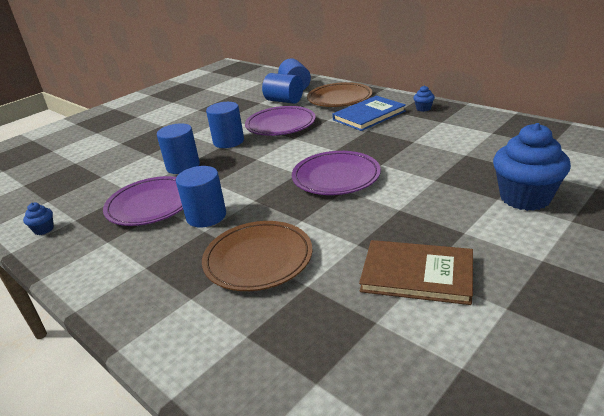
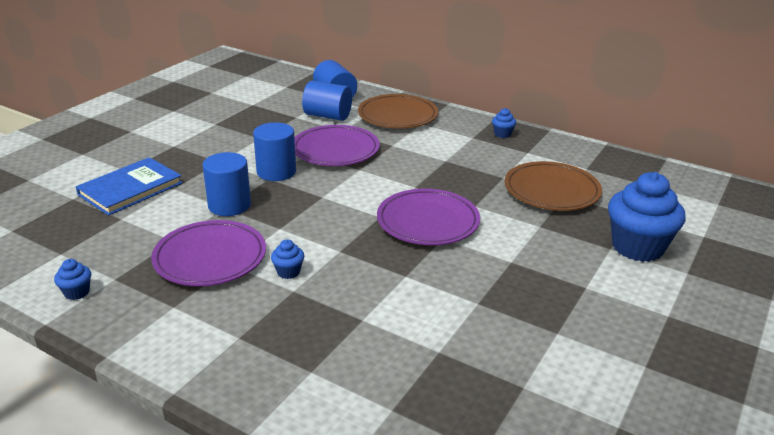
camera: 15 degrees left, 0 degrees up
blue cylinder [176,166,226,227] -> blue cupcake [271,239,304,279]
brown plate [202,221,313,291] -> brown plate moved to [505,161,602,211]
blue book [332,96,406,131] -> blue book moved to [76,157,182,216]
brown book [359,240,473,305] -> none

